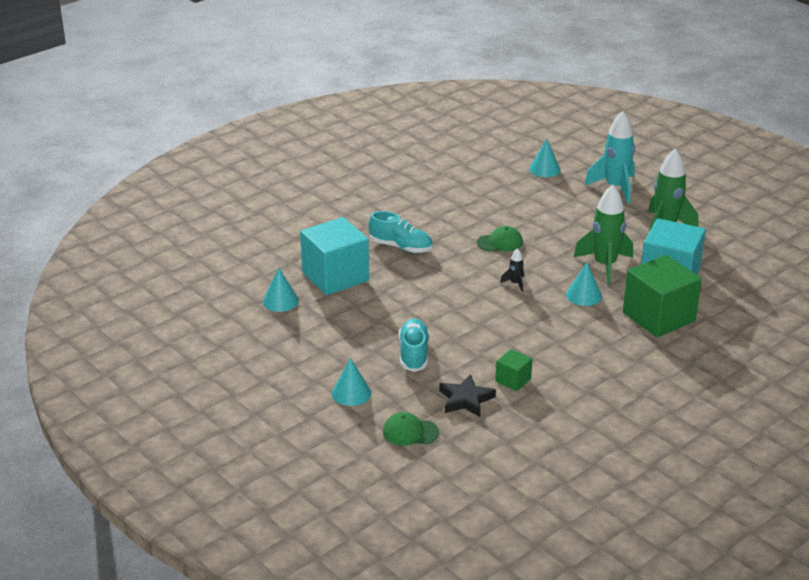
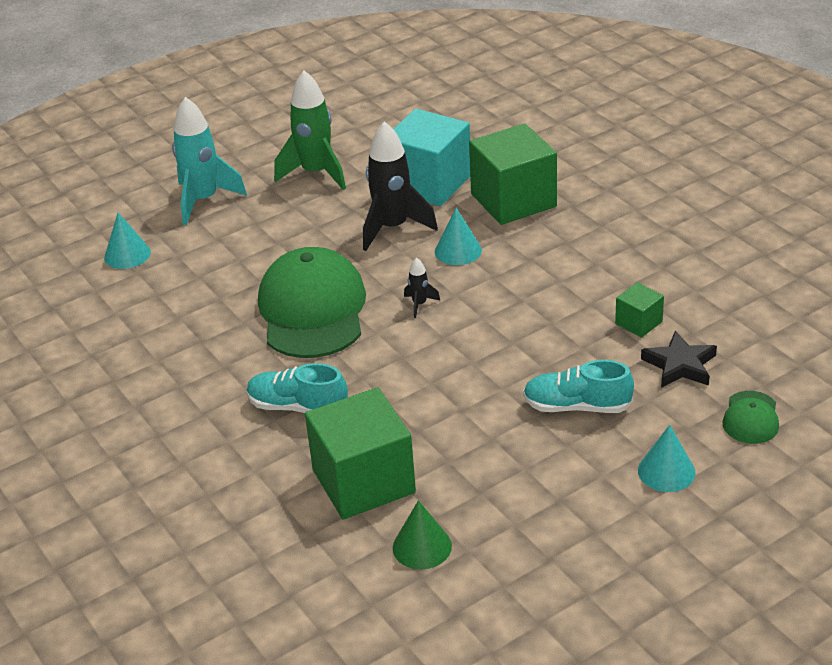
camera: 80 degrees left, 5 degrees up
turquoise cone [263,268,299,312] -> green cone [393,500,452,569]
turquoise cube [300,217,369,295] -> green cube [305,387,416,519]
turquoise shoe [368,211,433,253] -> turquoise shoe turned 105 degrees counterclockwise [247,363,348,413]
green cap [477,226,523,252] -> green cap [258,247,366,358], size x2.22
green rocket [574,185,633,285] -> black rocket [363,121,438,251]

